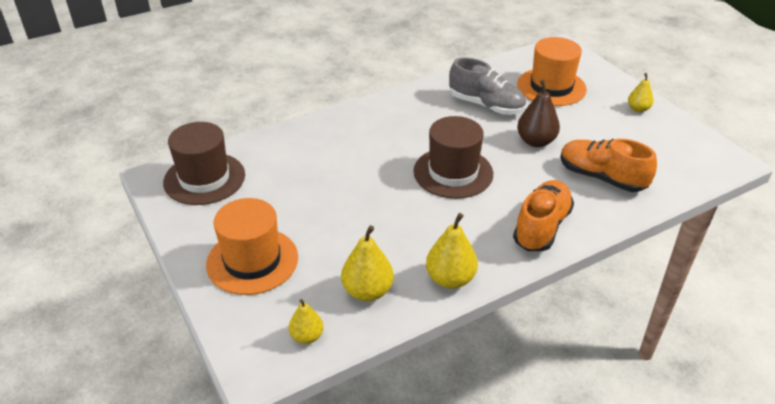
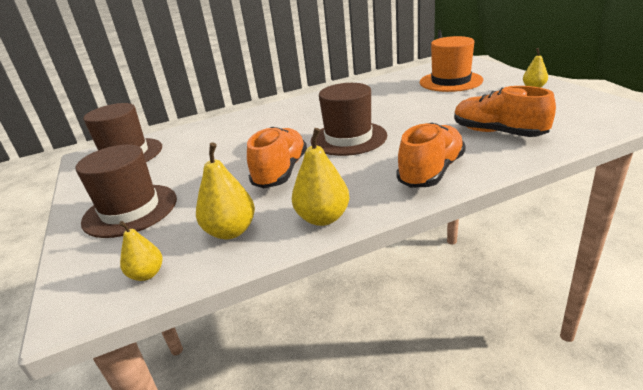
camera: 10 degrees right, 10 degrees down
orange hat [206,198,298,295] -> brown hat [76,144,177,238]
grey shoe [449,57,526,115] -> none
brown pear [517,79,560,147] -> none
none -> orange shoe [247,127,307,188]

